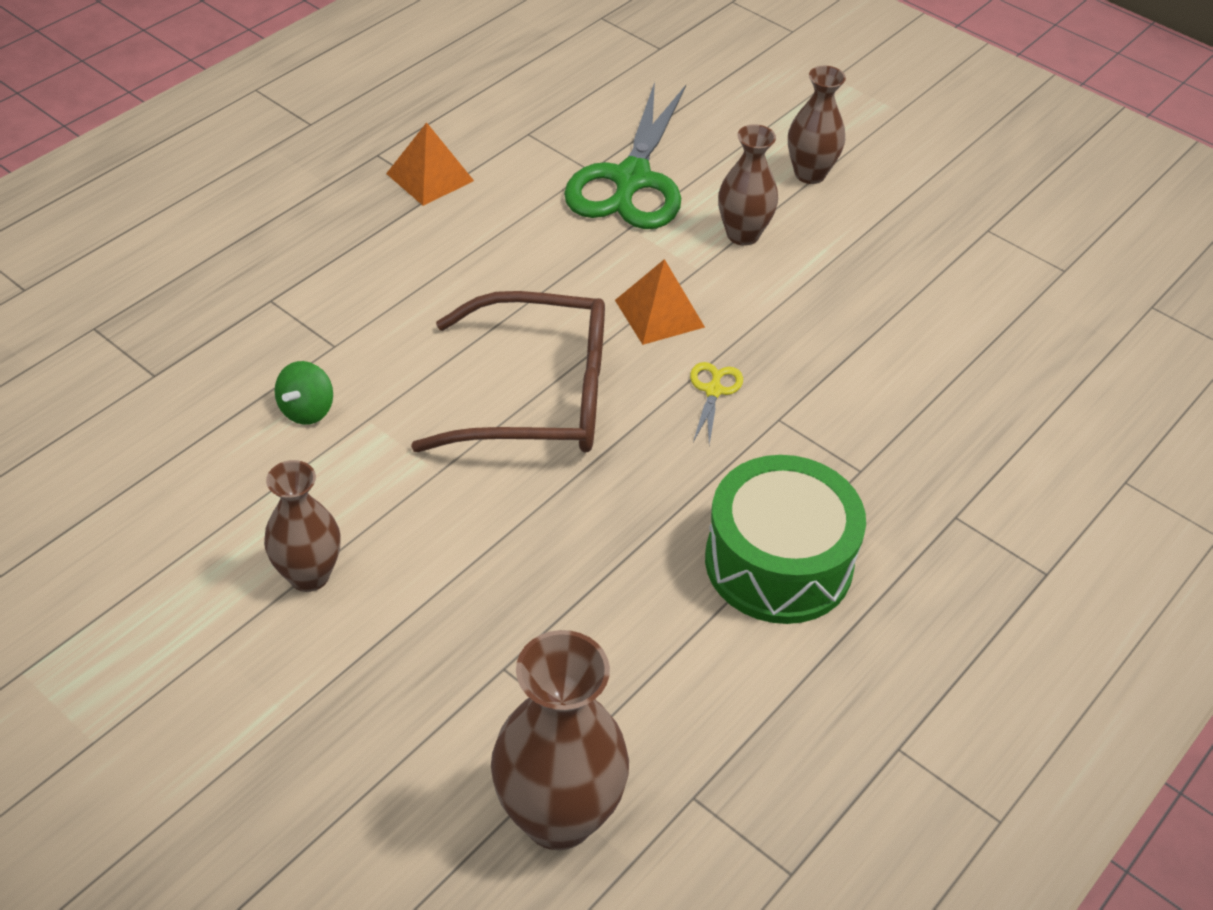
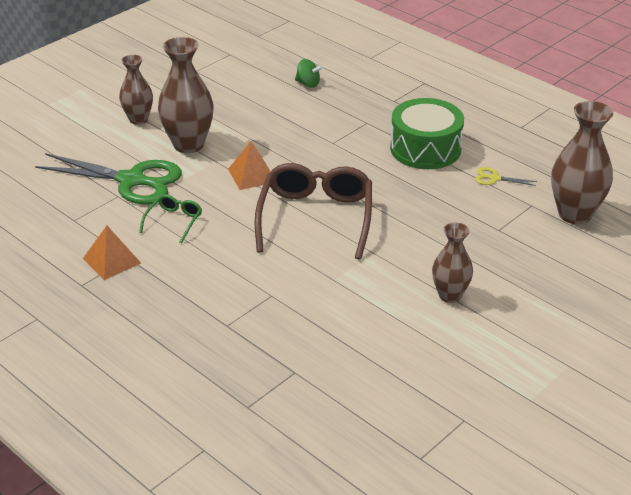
camera: 85 degrees left, 10 degrees down
green spinning top [275,361,333,425] -> green spinning top moved to [295,59,323,88]
yellow scissors [690,362,743,445] -> yellow scissors moved to [475,167,537,186]
brown vase [718,124,778,246] -> brown vase [158,37,214,153], size x1.60
none -> green glasses [139,194,202,243]

